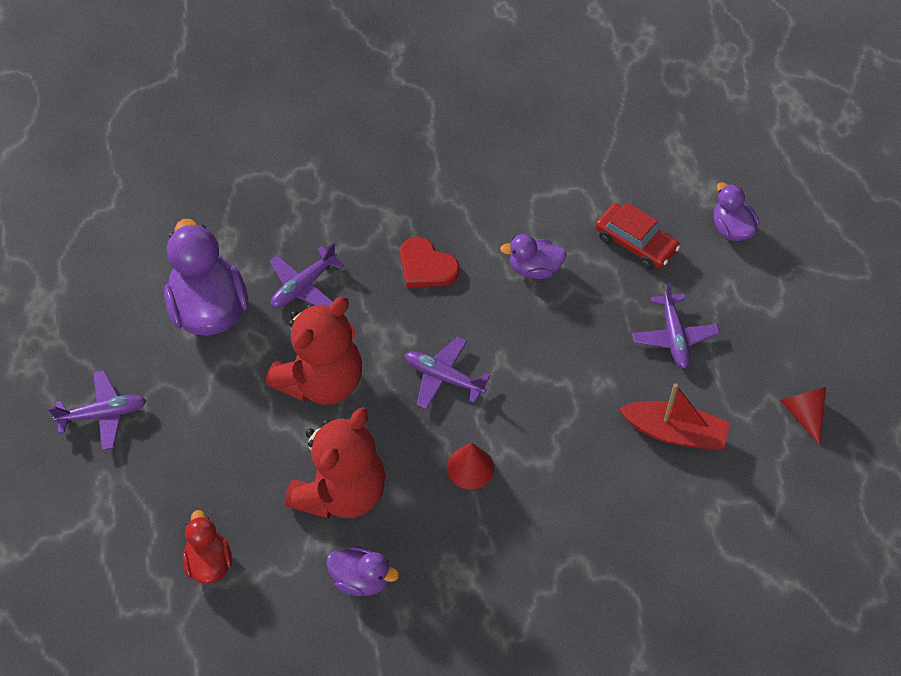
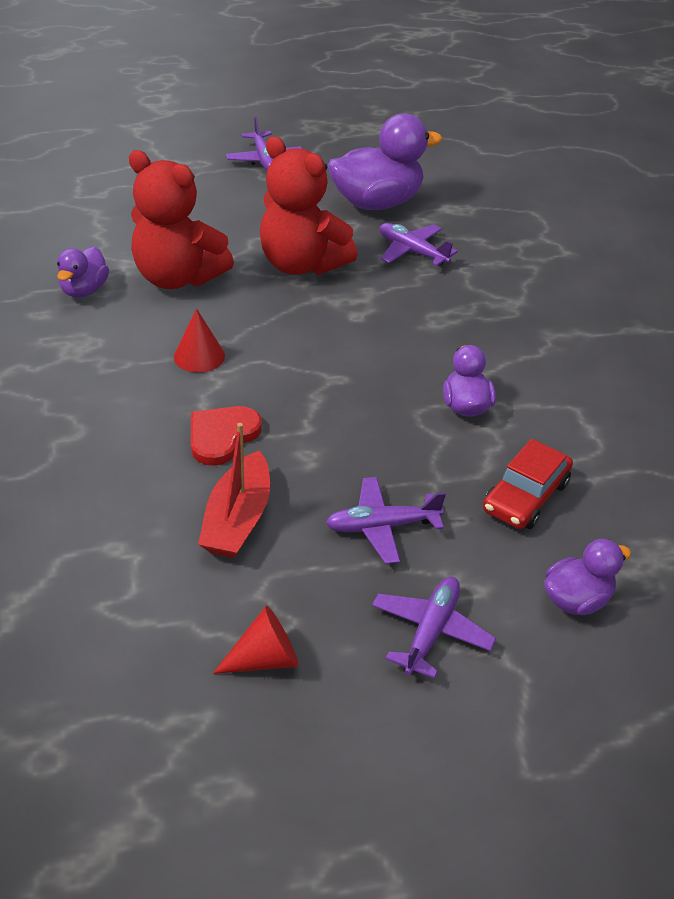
camera: 85 degrees right, 15 degrees down
red duck [182,510,232,584] -> none
red heart [400,237,460,287] -> red heart moved to [191,406,262,466]
purple plane [405,337,490,409] -> purple plane moved to [372,577,496,679]

